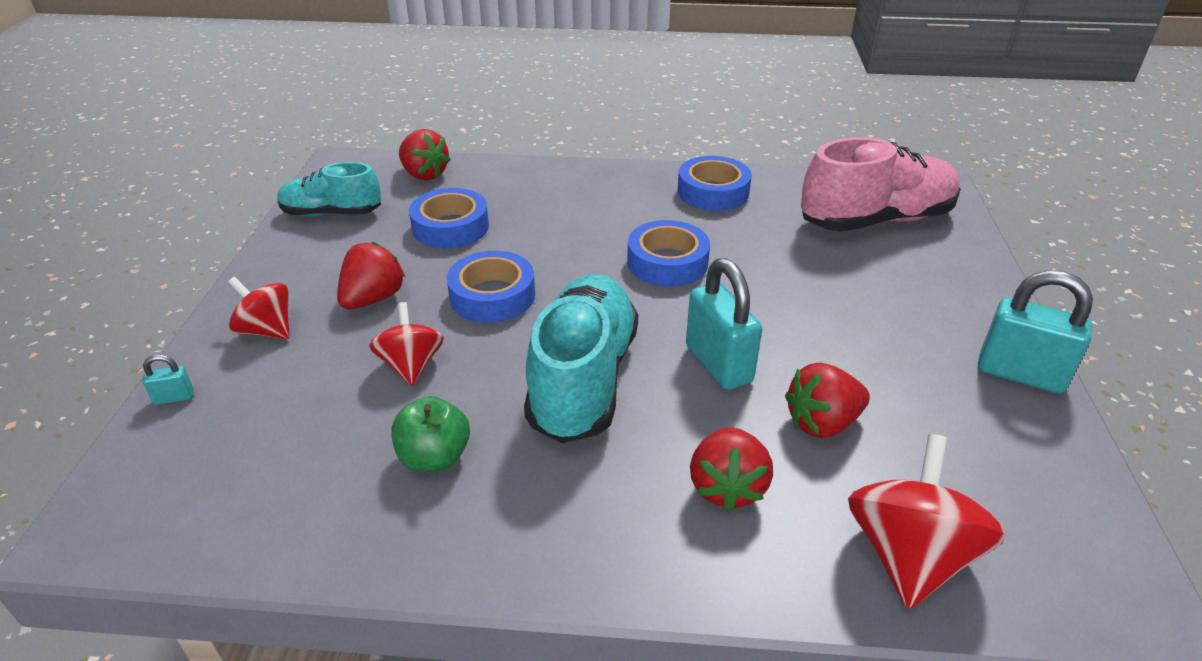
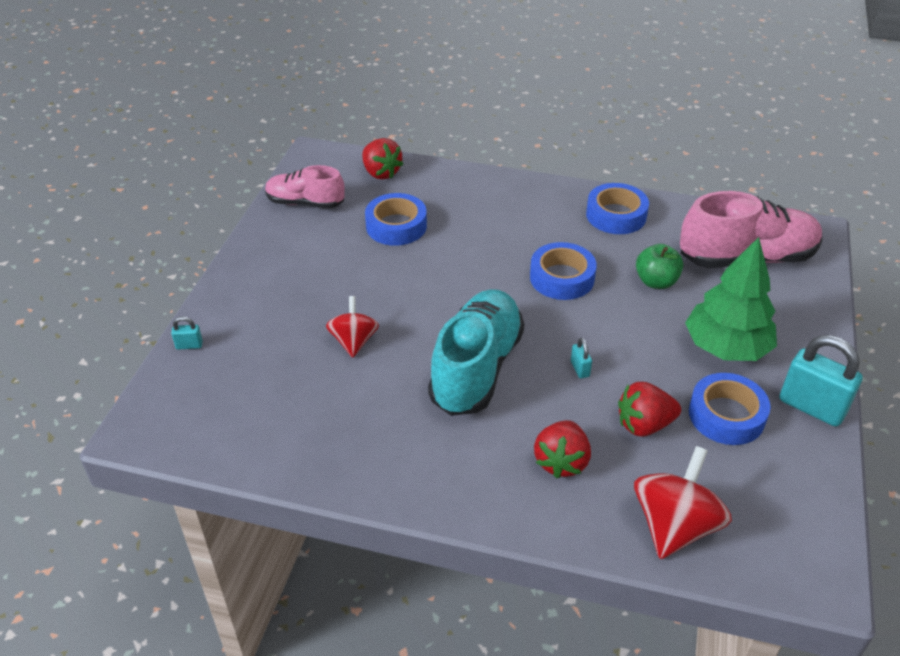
camera: 10 degrees right, 5 degrees up
red spinning top [228,277,290,339] -> none
turquoise shoe [277,162,381,216] -> pink shoe [265,165,345,209]
red strawberry [337,241,406,309] -> none
green apple [392,396,470,472] -> green apple moved to [636,244,683,289]
blue tape [447,251,535,323] -> blue tape moved to [689,373,771,445]
turquoise padlock [686,258,762,390] -> turquoise padlock [571,338,592,379], size x0.44
none -> green tree [685,237,777,361]

